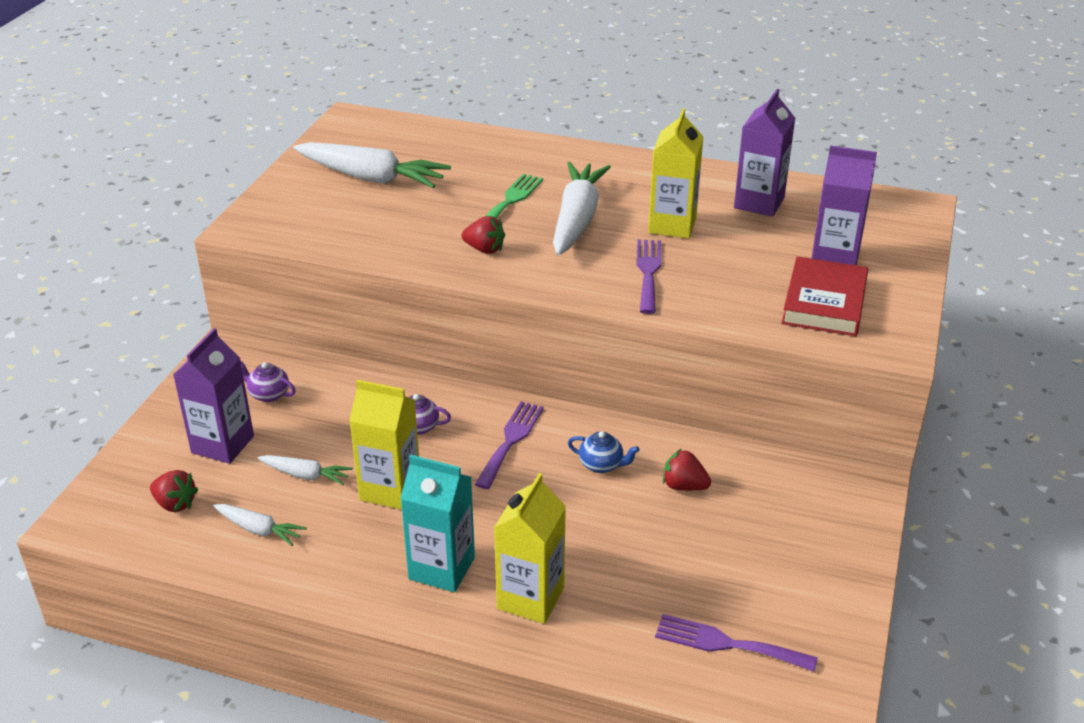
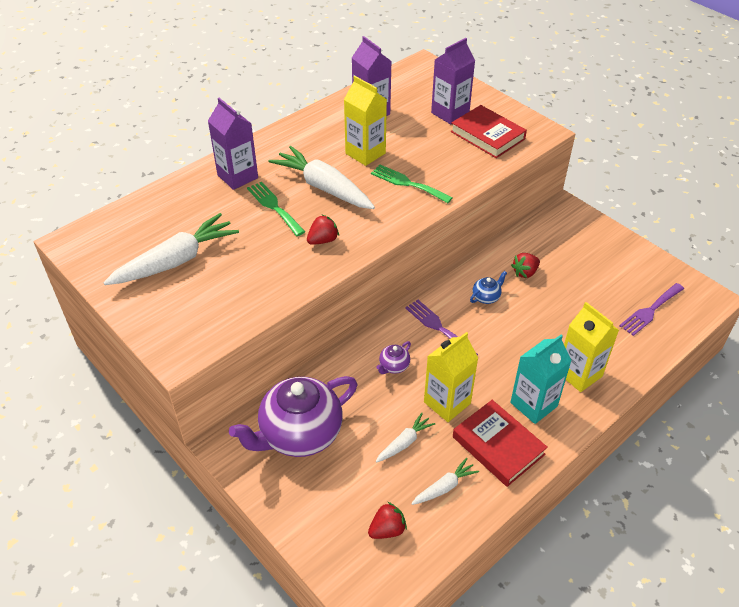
camera: 60 degrees left, 10 degrees up
purple carton [173,328,254,464] -> purple carton moved to [208,98,258,190]
purple teapot [240,361,296,402] -> purple teapot [229,376,357,457], size x2.49
purple fork [636,240,661,314] -> green fork [371,165,453,203]
none -> red book [453,400,548,487]

